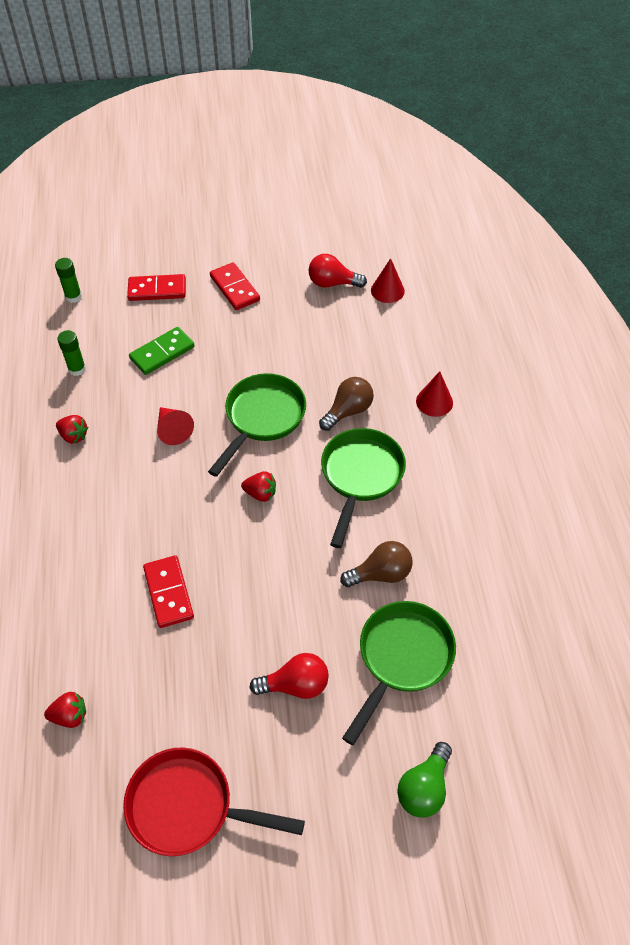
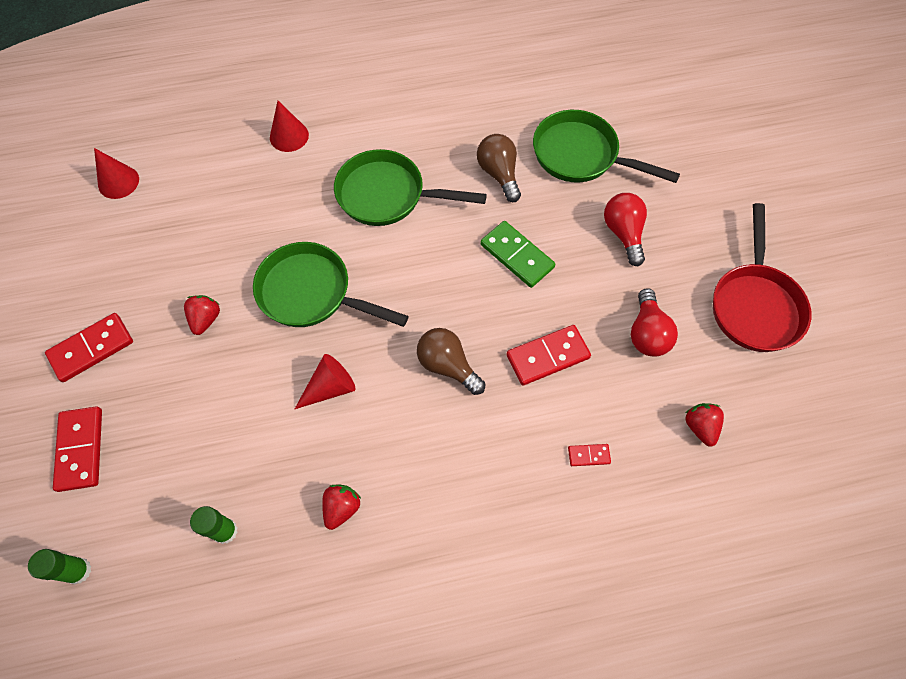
camera: 95 degrees left, 10 degrees up
green domino [129,327,195,375] -> green domino moved to [480,221,556,288]
red strawberry [241,471,276,502] -> red strawberry moved to [184,295,220,335]
red light bulb [308,254,367,288] -> red light bulb moved to [631,288,678,357]
brown light bulb [319,377,374,431] -> brown light bulb moved to [417,328,486,395]
green light bulb [397,742,452,818] -> none
none -> red domino [568,444,611,466]

